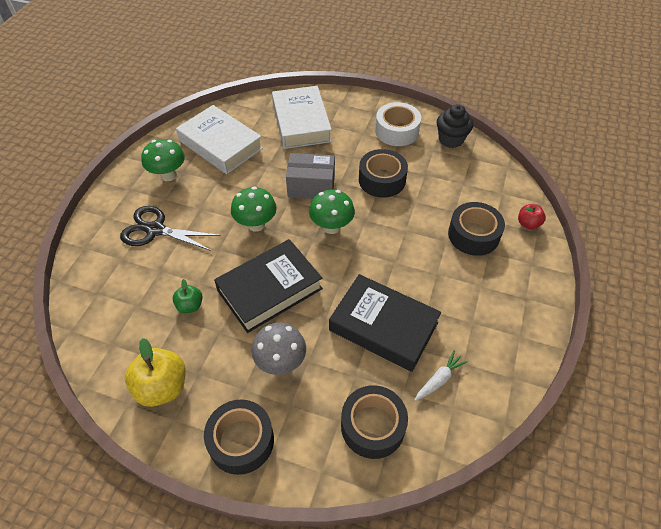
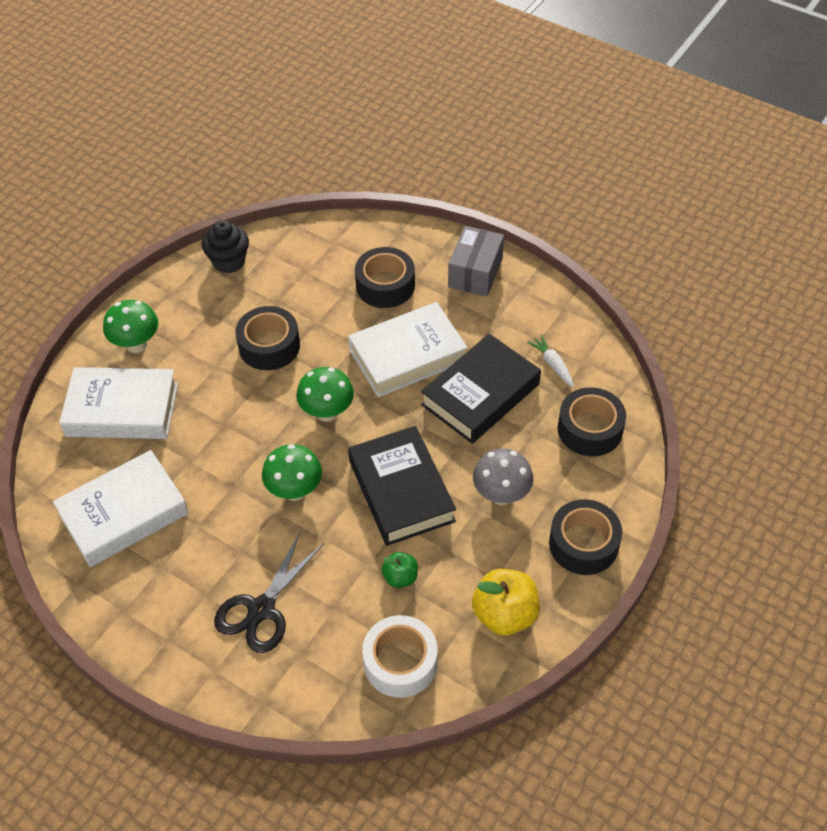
camera: 75 degrees left, 0 degrees up
green mushroom [141,139,185,181] -> green mushroom moved to [103,300,158,353]
grey box [286,153,335,199] -> grey box moved to [448,226,504,297]
white tape [375,102,421,146] -> white tape moved to [362,615,438,698]
red apple [518,204,546,229] -> none
none -> white book [348,302,468,397]

